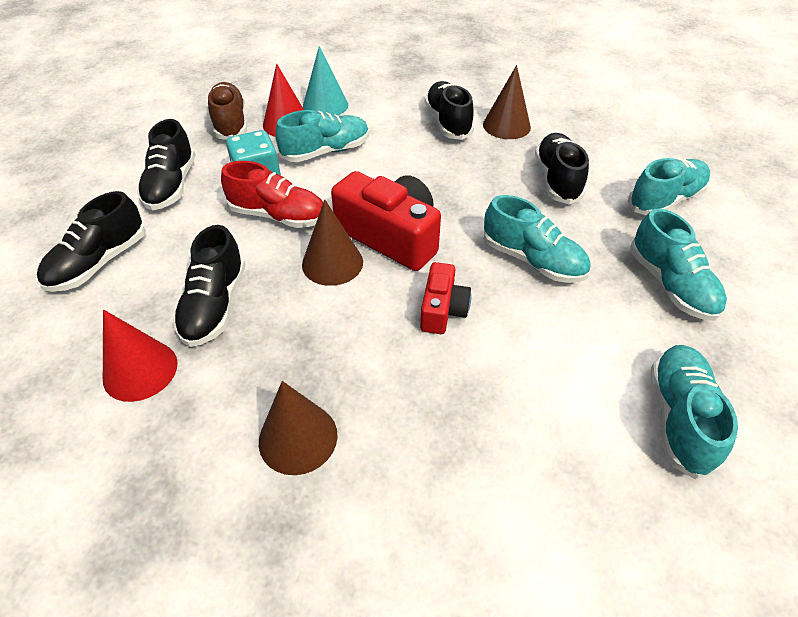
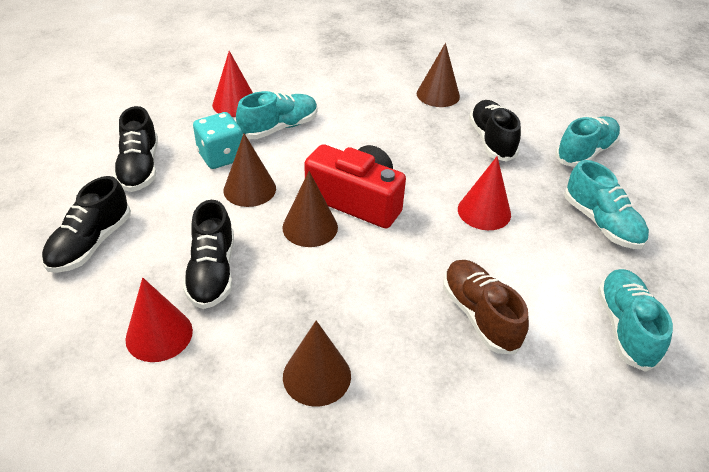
camera: 10 degrees left, 5 degrees down
brown shoe [208,82,247,140] -> brown shoe moved to [443,260,529,354]
red shoe [221,161,323,228] -> brown cone [223,133,276,207]
turquoise cone [303,46,348,116] -> none
red camera [420,262,471,334] -> none
black shoe [425,81,474,140] -> none
turquoise shoe [483,195,590,283] -> red cone [458,156,511,230]

